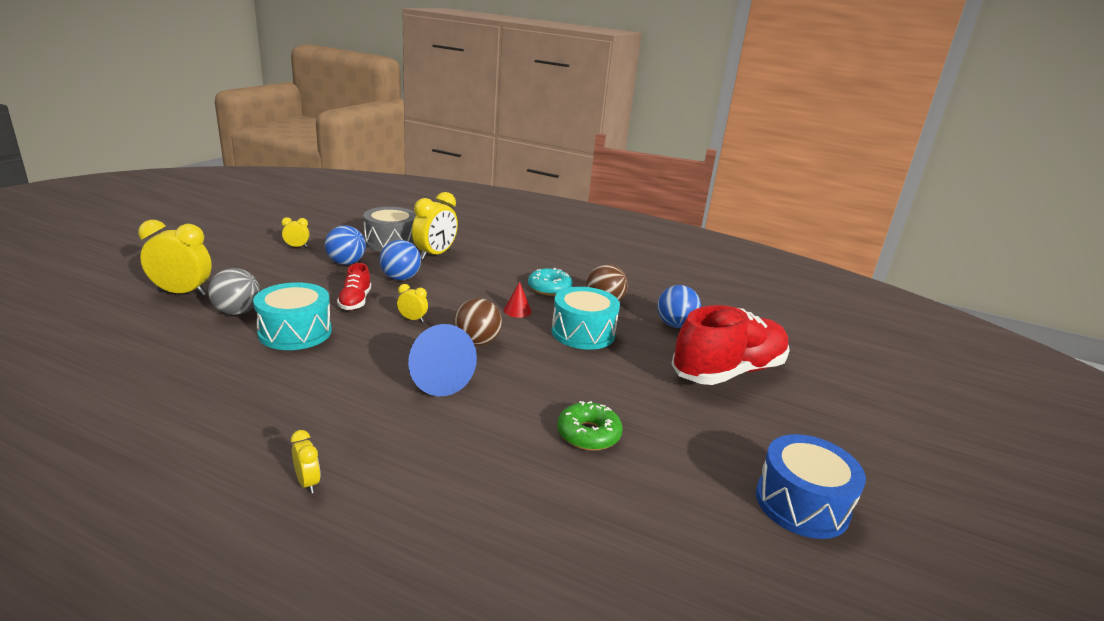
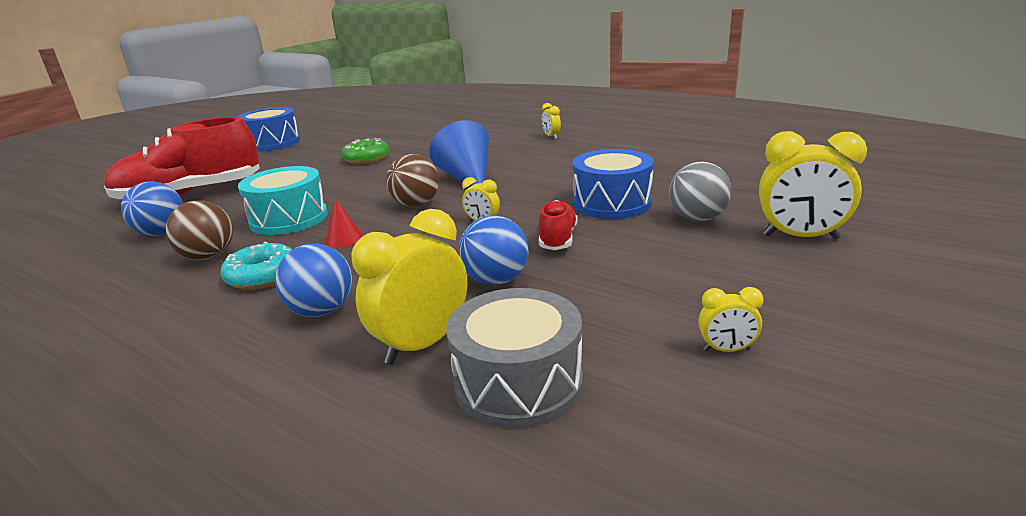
camera: 165 degrees left, 0 degrees up
turquoise drum [253,282,332,350] -> blue drum [573,149,654,219]
blue ball [325,225,366,265] -> blue ball moved to [275,244,352,317]

